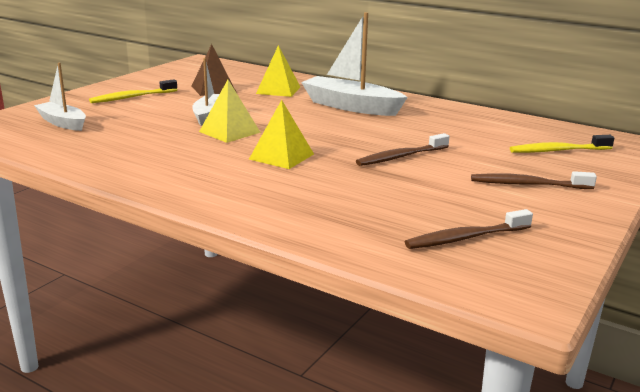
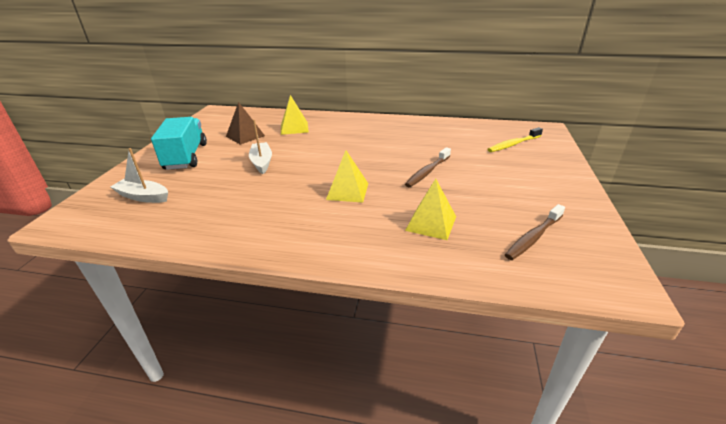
camera: 20 degrees left, 10 degrees up
yellow toothbrush [89,79,177,103] -> turquoise truck [151,117,207,170]
yellow pyramid [199,80,261,143] -> yellow pyramid moved to [405,178,456,240]
white boat [301,12,408,116] -> none
brown toothbrush [471,171,597,189] -> none

